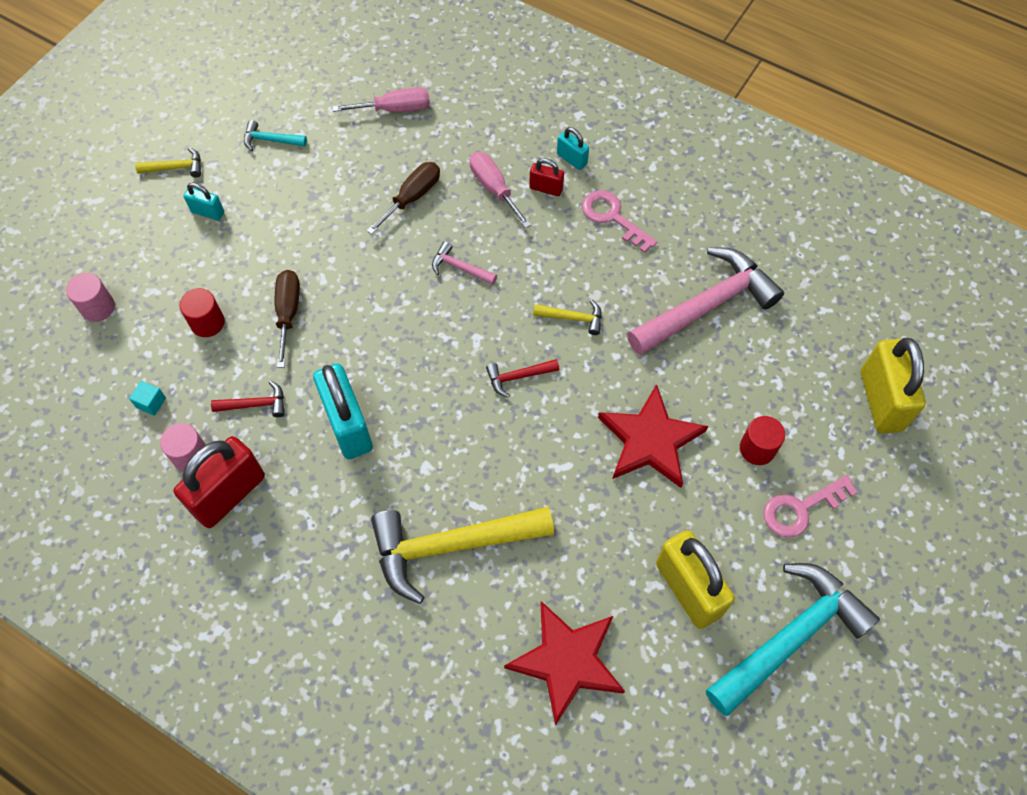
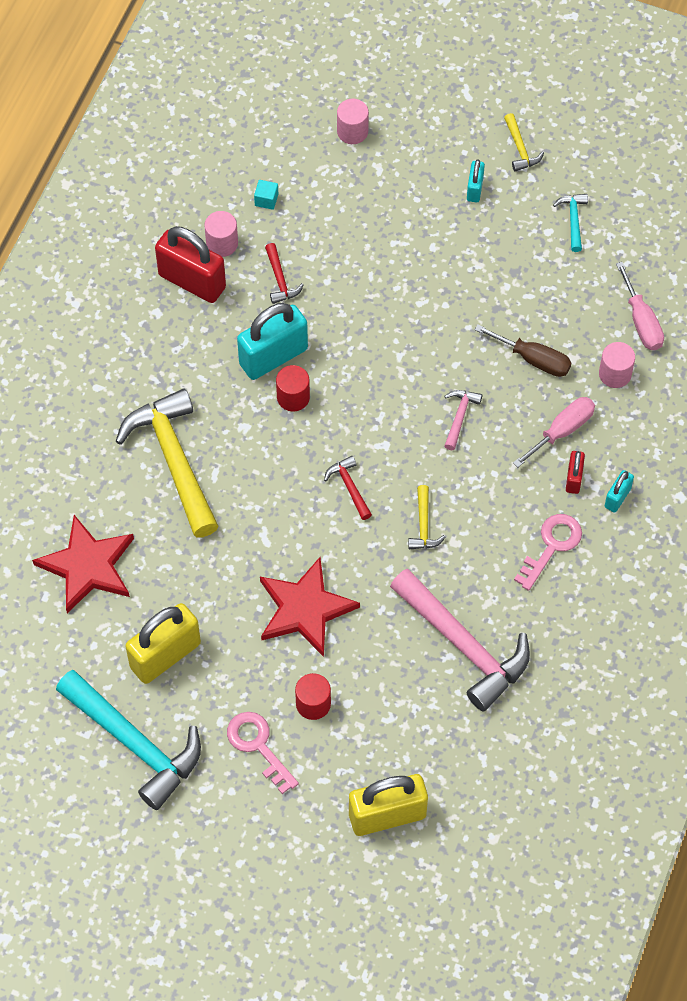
camera: 80 degrees right, 0 degrees up
red cylinder [179,288,225,337] -> red cylinder moved to [276,365,310,411]
brown screwdriver [275,270,300,368] -> none
none -> pink cylinder [599,342,635,388]

